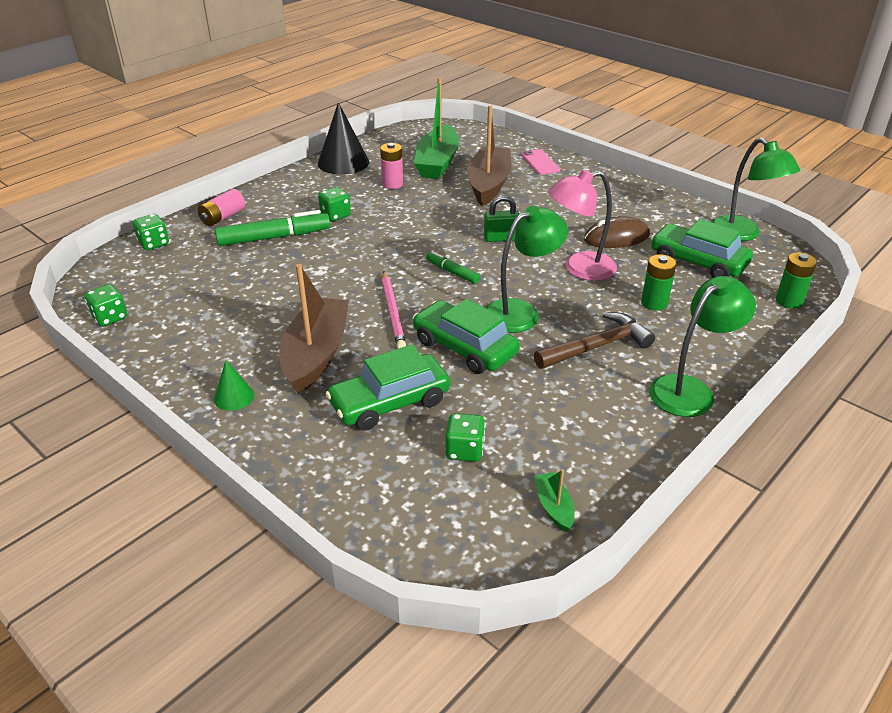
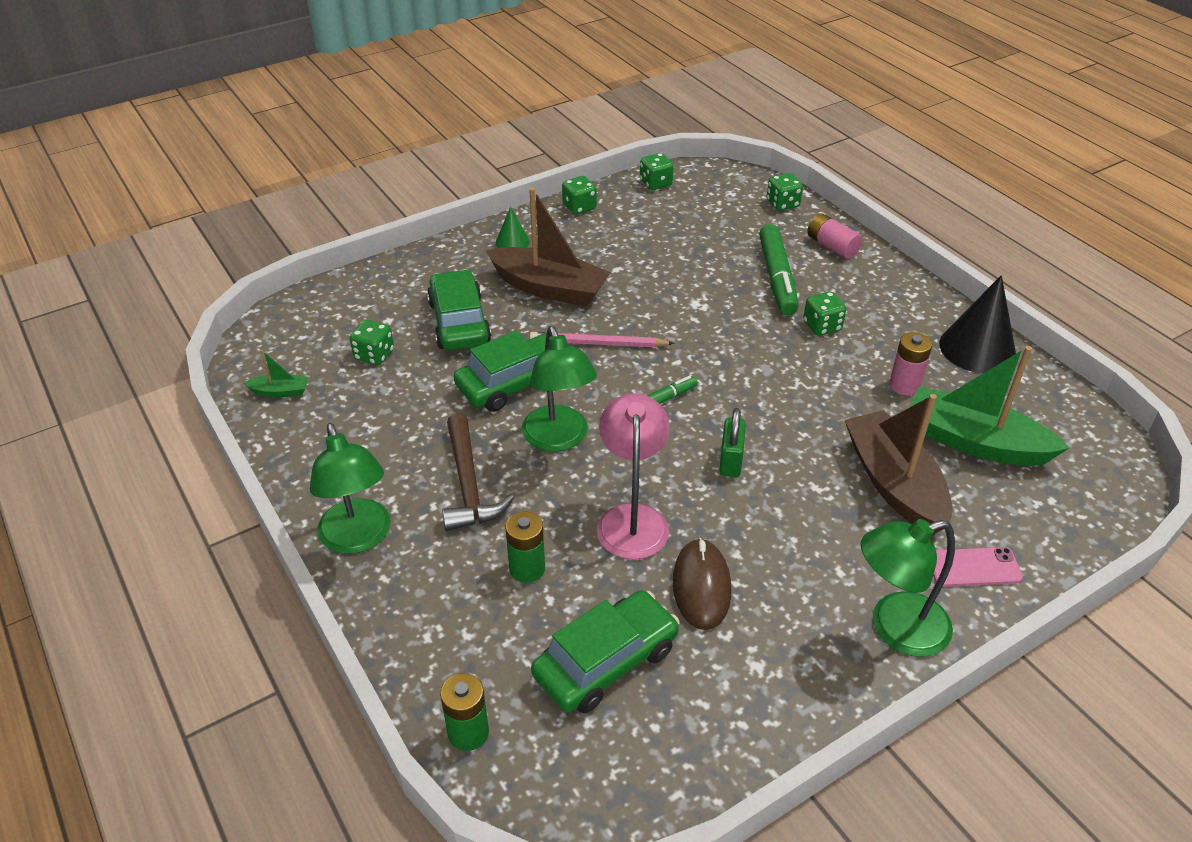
camera: 105 degrees right, 5 degrees up
brown boat [467,105,512,206] -> brown boat turned 135 degrees counterclockwise [845,394,953,535]
green lamp [711,137,800,241] -> green lamp moved to [861,519,955,657]
none -> green dice [562,176,597,215]

